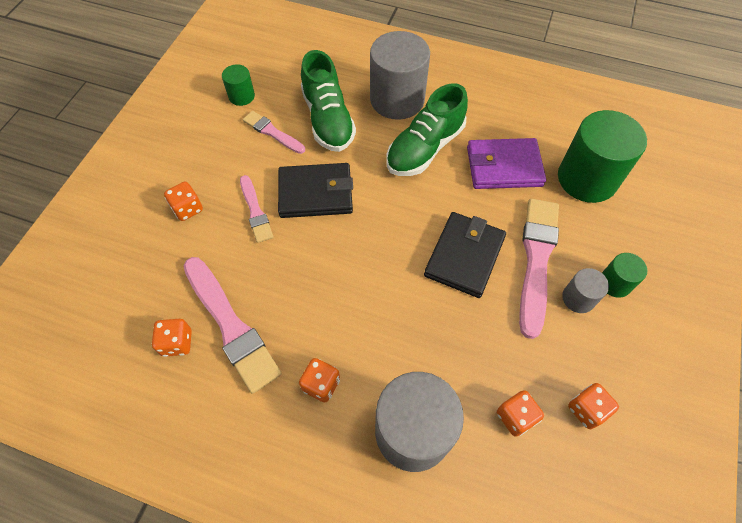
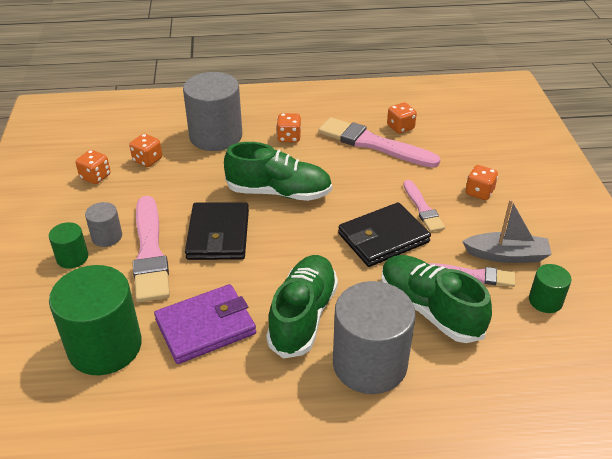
camera: 155 degrees right, 20 degrees down
pink brush [240,175,273,243] -> pink brush turned 150 degrees counterclockwise [403,180,445,232]
none -> green shoe [224,142,332,201]
none -> grey boat [462,199,552,263]

